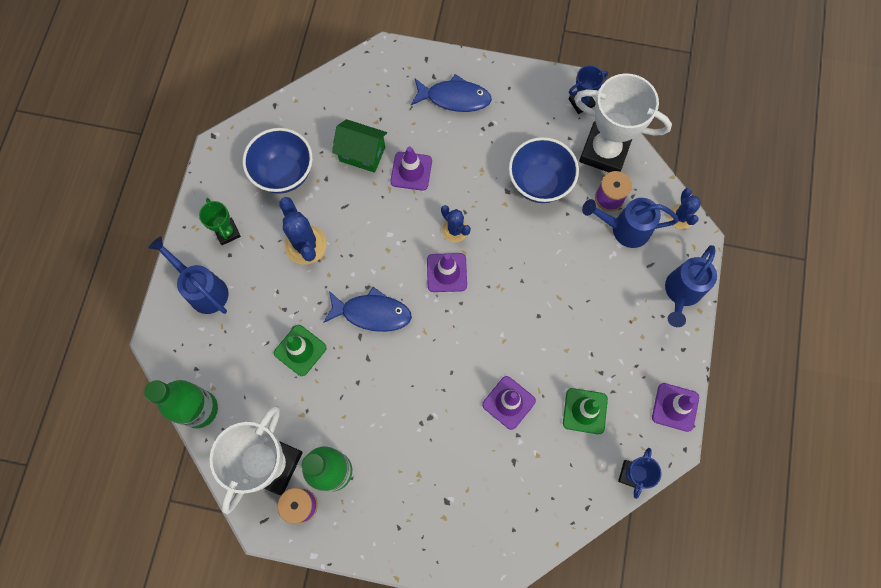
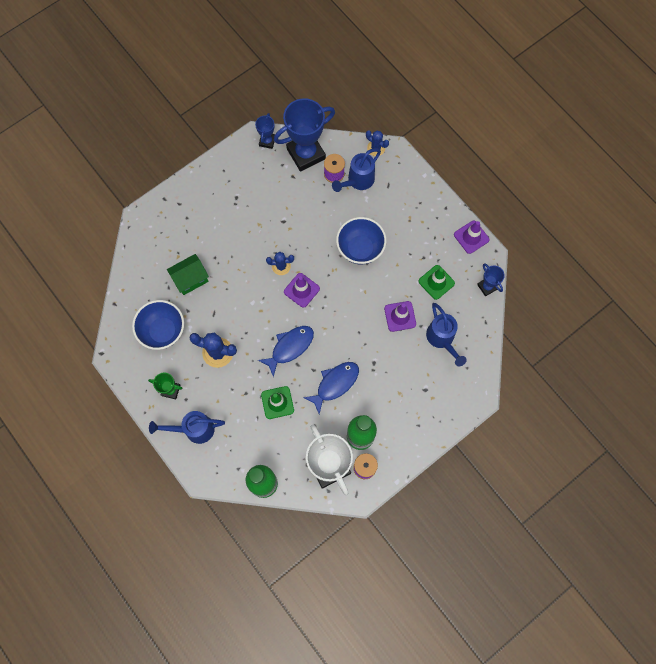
camera: 50 degrees left, 0 degrees up
purple traffic cone [390,147,432,191] -> none
blue fish [411,74,492,112] -> blue fish moved to [303,362,359,414]
blue bowl [509,137,579,203] -> blue bowl moved to [336,217,387,264]
white trophy [574,74,672,172] -> blue trophy [274,98,335,171]
blue watering can [665,245,717,327] -> blue watering can moved to [426,303,467,366]

